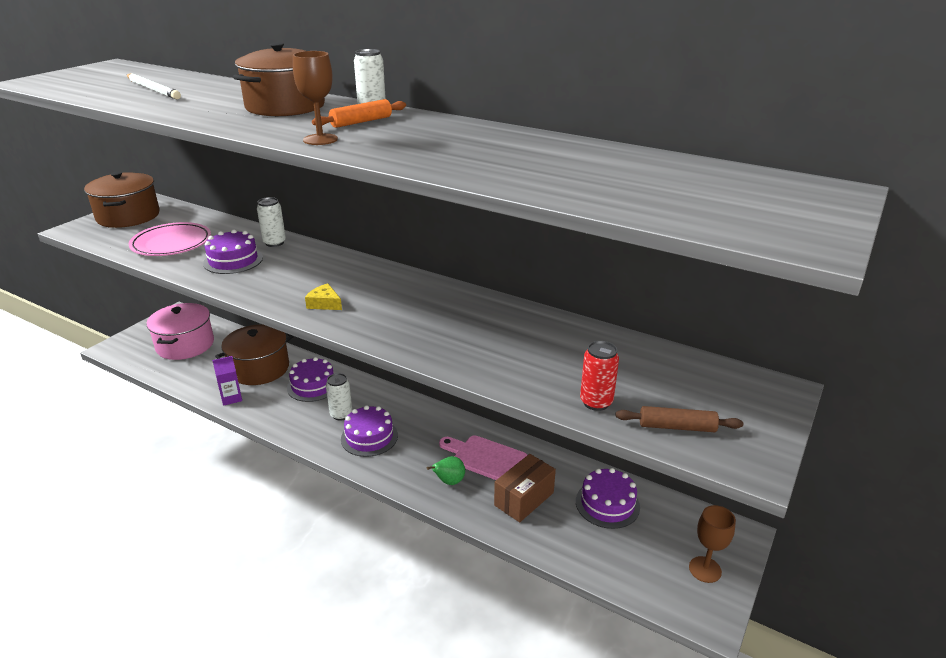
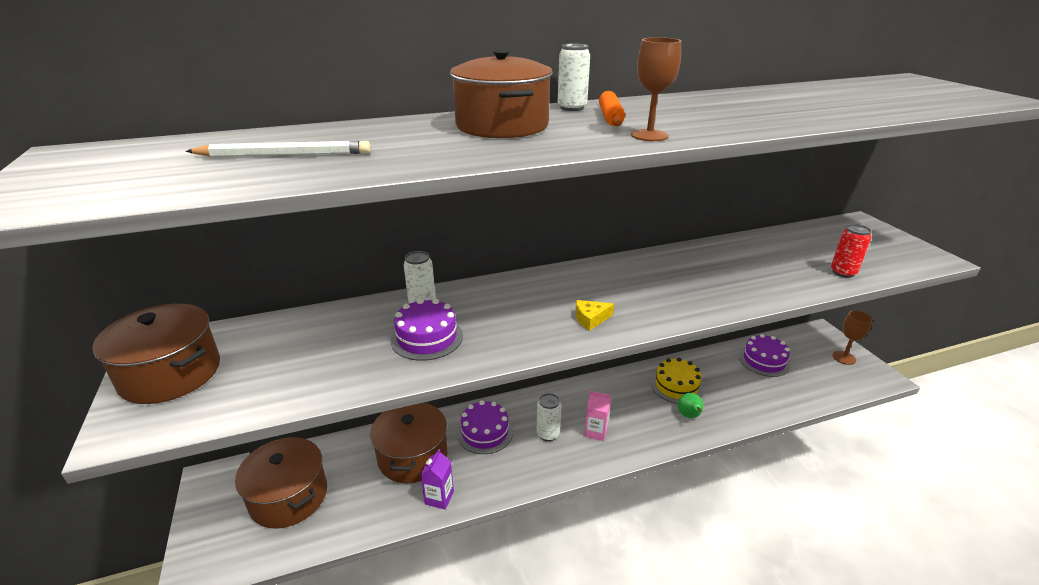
camera: 50 degrees left, 0 degrees up
pink plate [129,222,211,256] -> none
pink pot [147,303,214,360] -> brown pot [235,437,327,529]
purple cake [341,405,398,457] -> pink carton [585,391,611,441]
pink cutting board [439,436,527,480] -> yellow cake [651,358,703,404]
brown box [494,454,556,522] -> none
brown rolling pin [616,406,743,432] -> none

